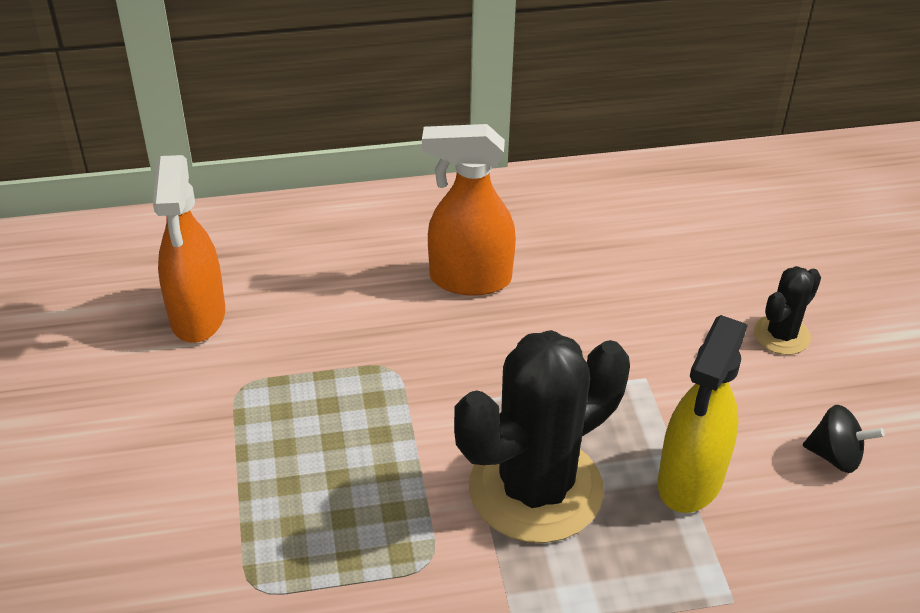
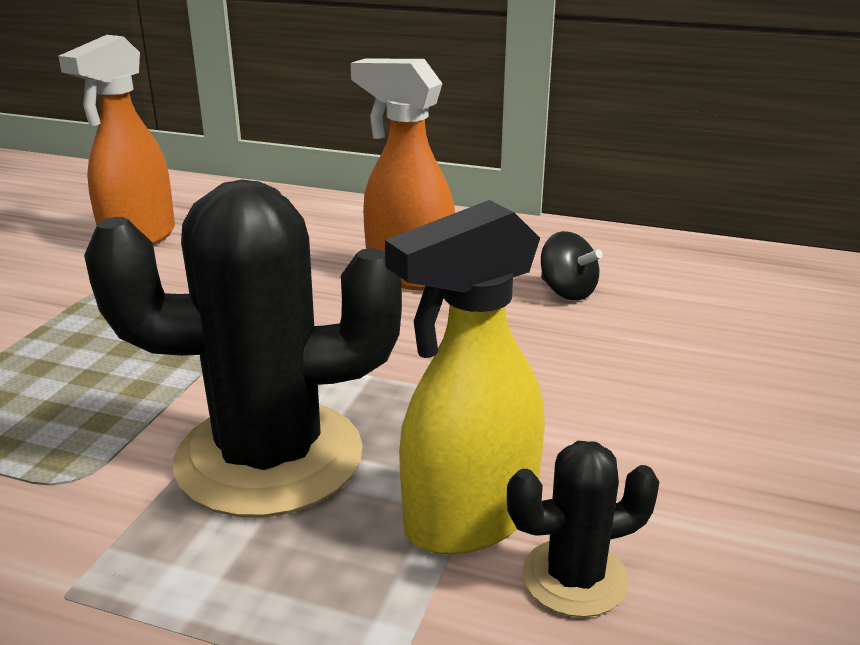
camera: 30 degrees right, 15 degrees down
black cactus [754,266,821,355] -> black cactus moved to [507,441,659,617]
black spinning top [803,405,885,473] -> black spinning top moved to [541,231,603,300]

